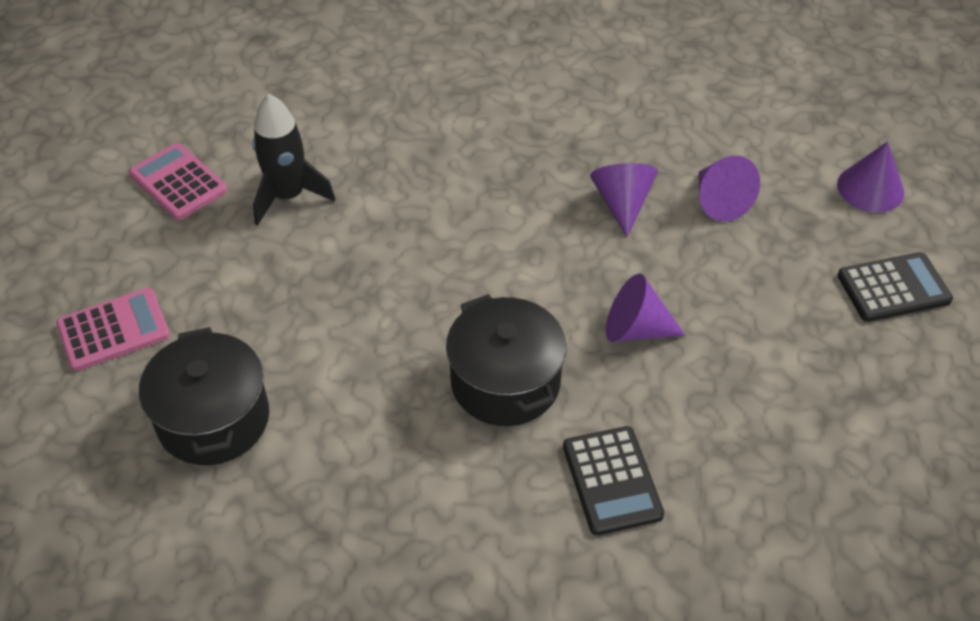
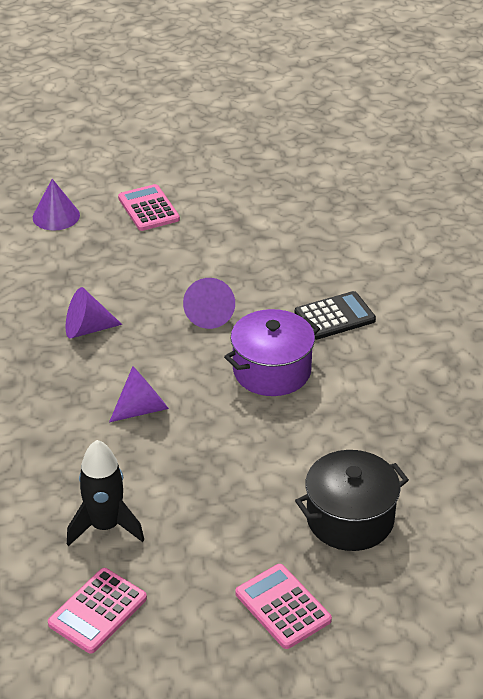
camera: 100 degrees left, 10 degrees down
black pot [446,294,566,426] -> purple pot [224,309,320,396]
purple cone [699,156,760,222] -> purple cone moved to [109,366,169,422]
black calculator [837,252,953,322] -> pink calculator [118,184,180,231]

